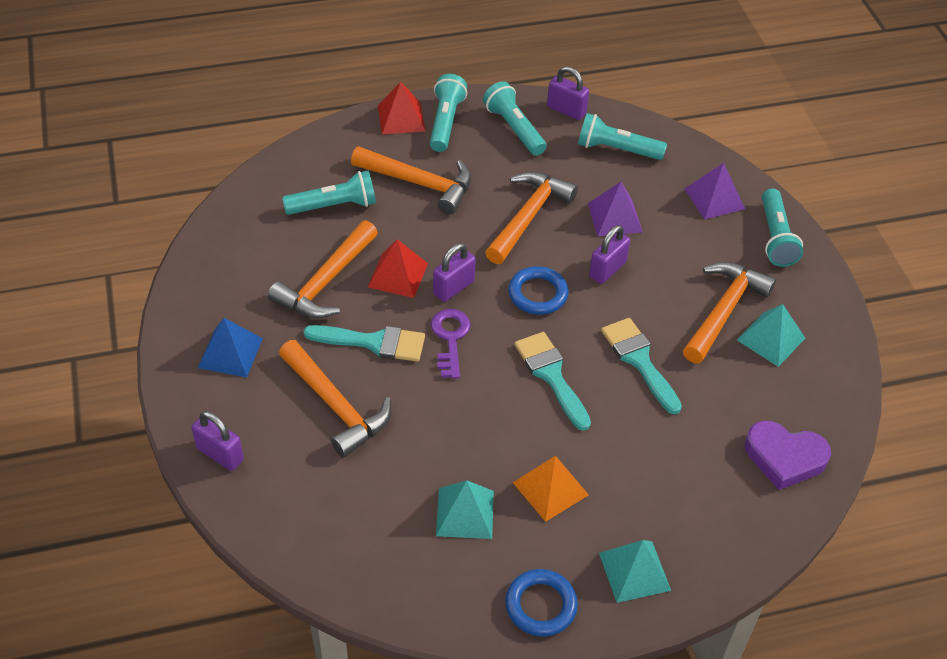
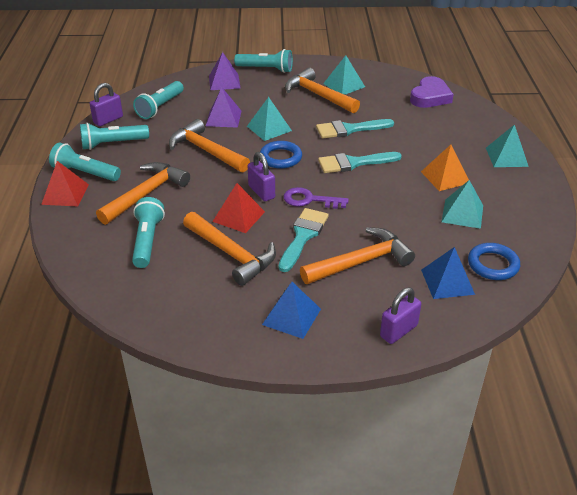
camera: 75 degrees left, 10 degrees down
blue ring [505,569,578,636] -> blue ring moved to [468,243,520,280]
purple padlock [589,225,630,284] -> turquoise pyramid [247,97,292,141]
none -> blue pyramid [421,247,475,299]

